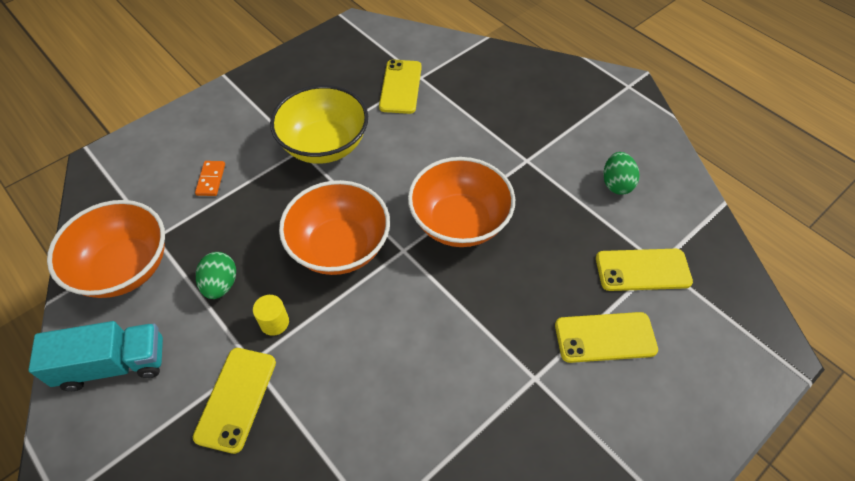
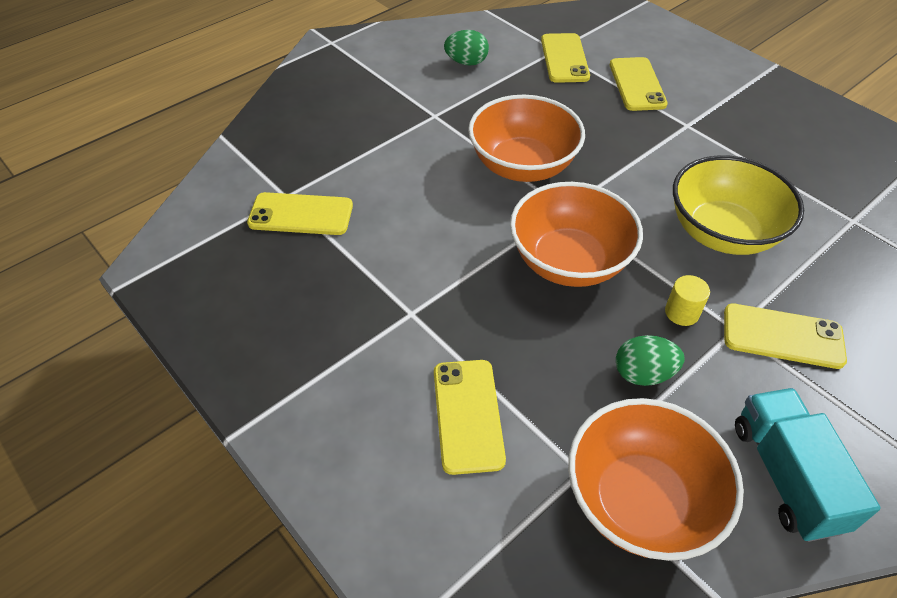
camera: 90 degrees left, 5 degrees down
orange domino [195,161,225,196] -> yellow phone [434,360,506,475]
yellow bowl [270,85,368,164] -> yellow bowl moved to [673,155,804,255]

